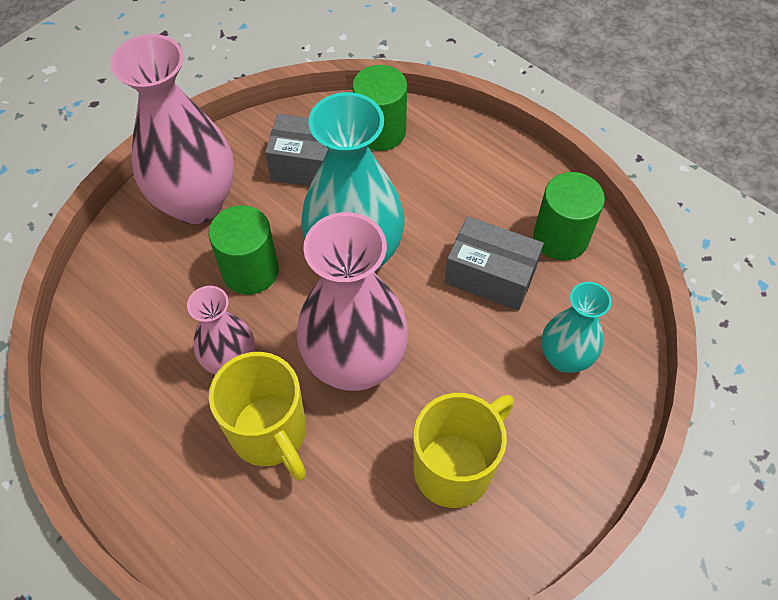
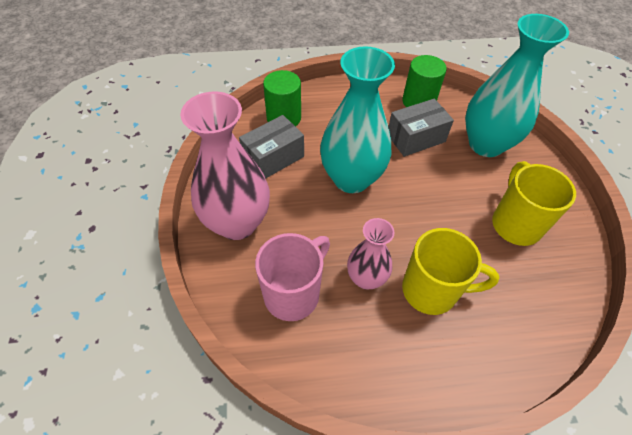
camera: 50 degrees left, 5 degrees down
green cylinder [208,205,279,295] -> none
pink vase [297,212,408,391] -> none
turquoise vase [542,282,612,373] -> turquoise vase [465,14,569,157], size x1.78
none -> pink mug [255,233,330,321]

